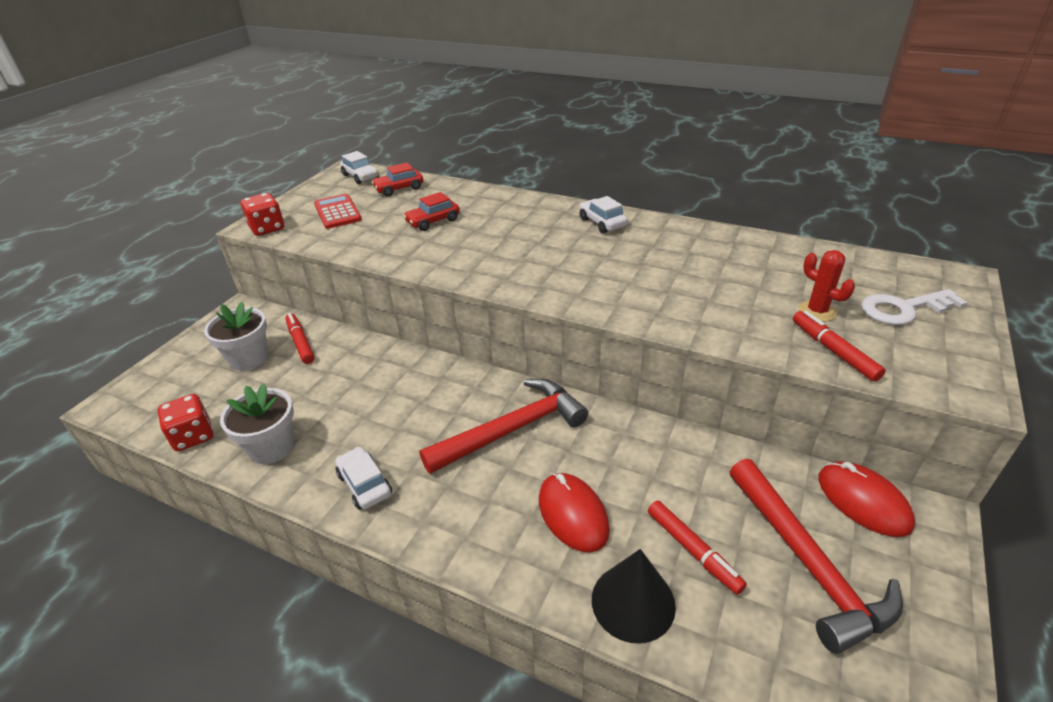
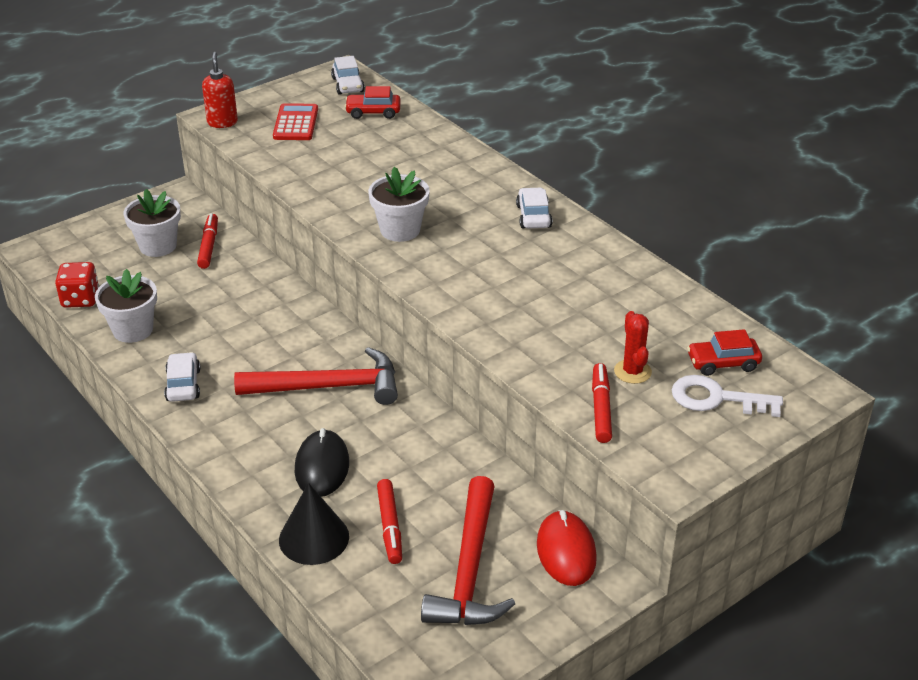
camera: 25 degrees right, 0 degrees up
red dice [241,193,284,236] -> red soap dispenser [202,52,238,128]
red car [403,192,460,231] -> red car moved to [687,329,762,376]
red mouse [539,473,610,553] -> black mouse [295,428,349,497]
none -> white flower pot [368,167,430,242]

